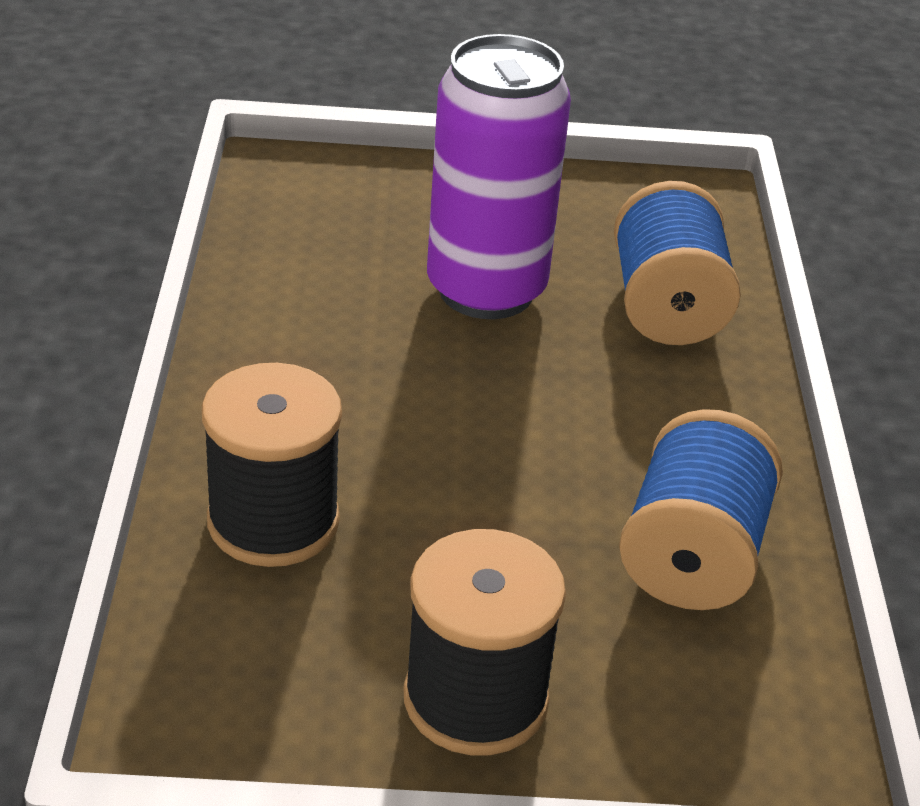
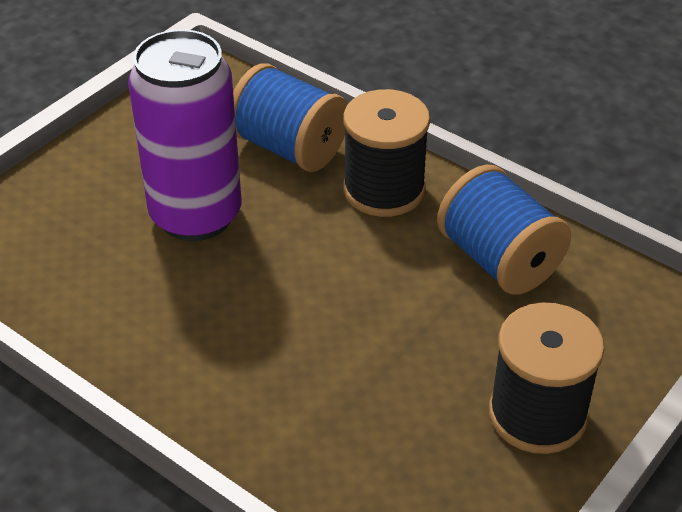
camera: 50 degrees left, 5 degrees up
black spool [202,363,342,567] -> black spool moved to [343,89,430,217]

